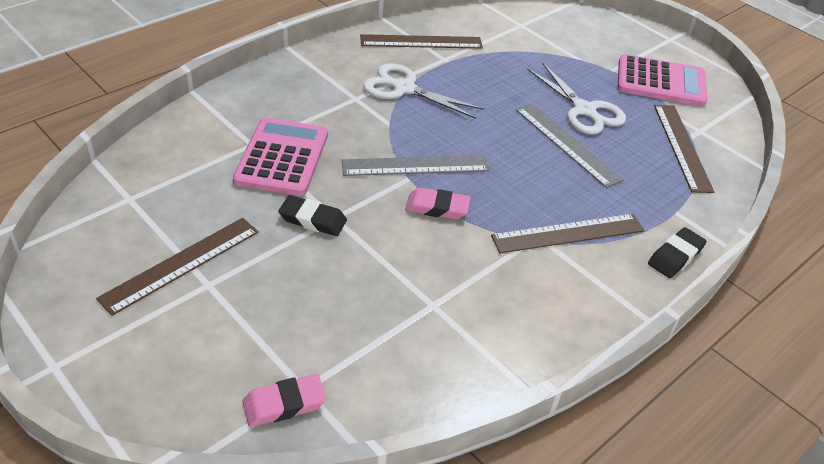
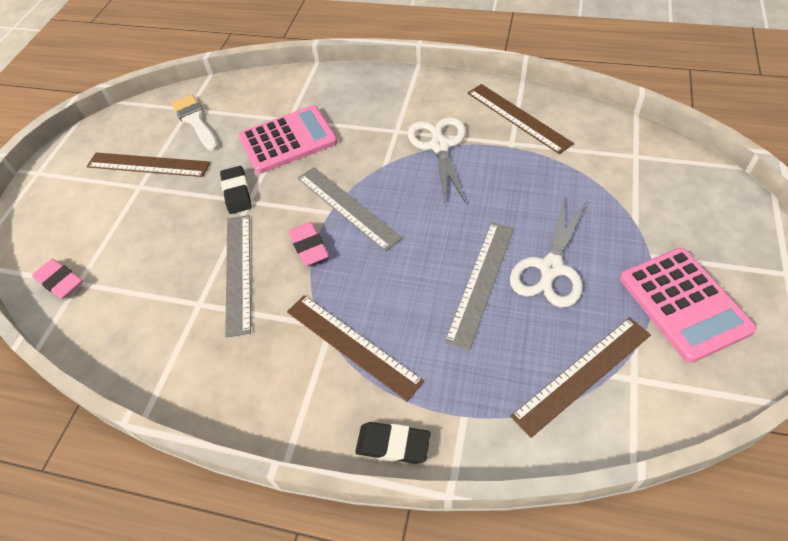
camera: 65 degrees right, 10 degrees up
none -> white brush [171,94,219,151]
none -> grey ruler [225,215,251,338]

